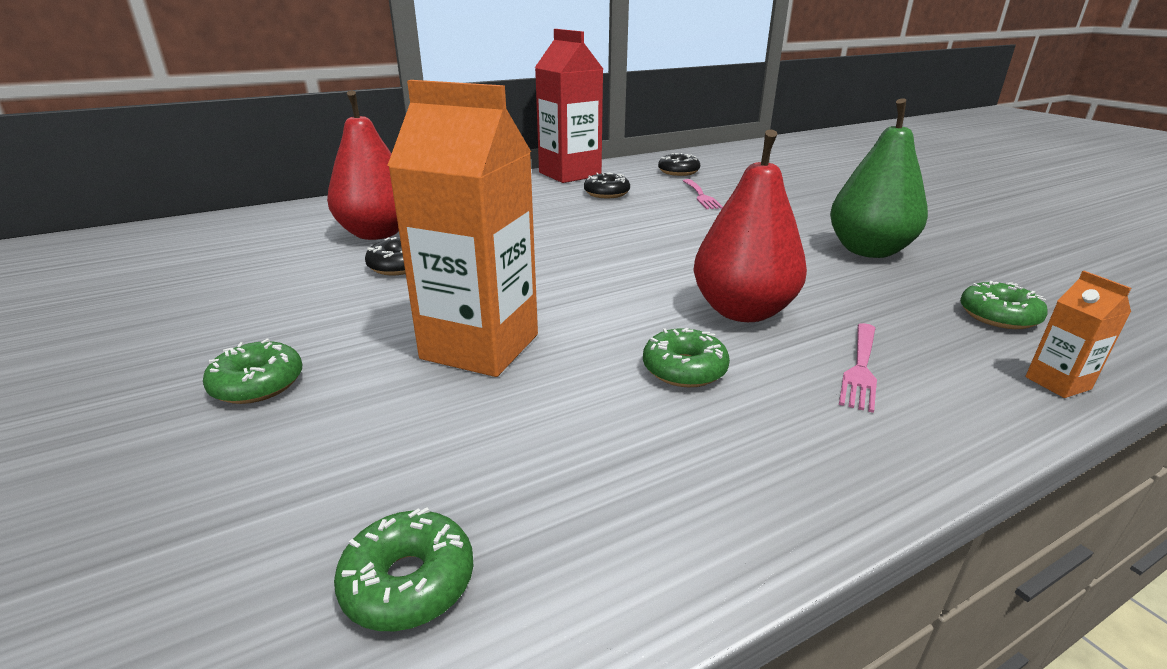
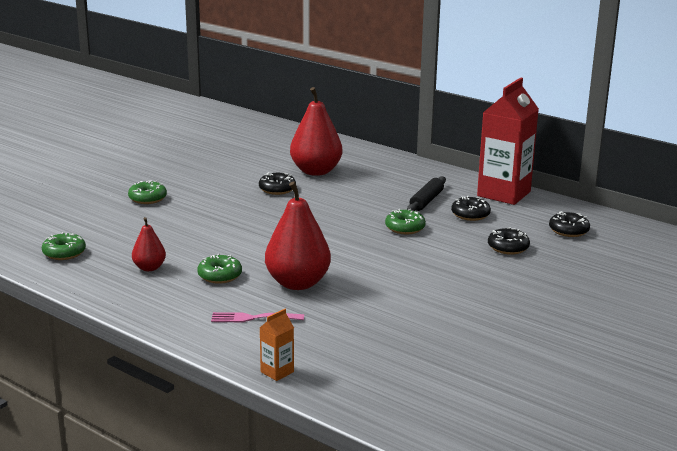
camera: 65 degrees right, 5 degrees down
orange carton [387,80,538,377] -> none
pink fork [683,179,723,209] -> black donut [488,227,530,255]
green pear [830,99,928,258] -> none
green donut [960,281,1048,329] -> green donut moved to [385,209,426,234]
none -> red pear [132,217,166,271]
none -> black rolling pin [407,176,446,211]

